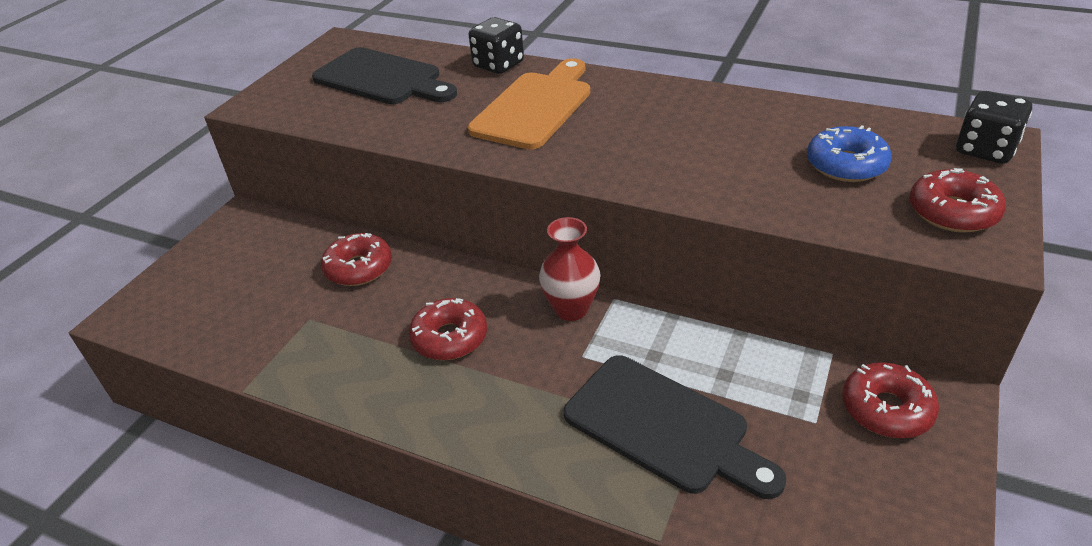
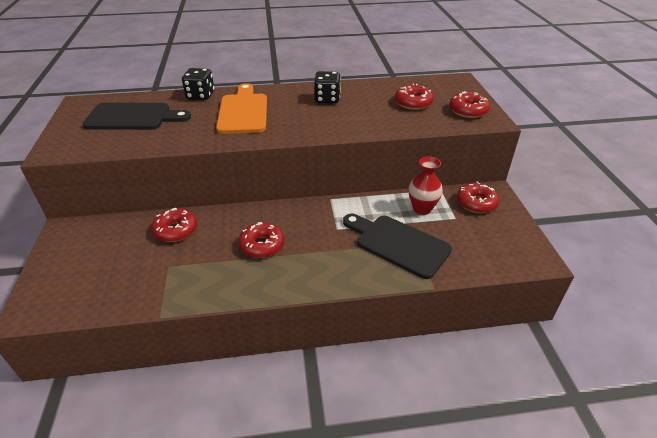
camera: 35 degrees left, 0 degrees up
red vase [539,217,601,321] -> red vase moved to [409,156,443,215]
black cutting board [564,355,786,499] -> black cutting board turned 150 degrees counterclockwise [343,214,452,279]
blue donut [807,125,892,182] -> red donut [395,83,434,110]
black dice [956,91,1032,164] -> black dice moved to [314,71,341,103]

